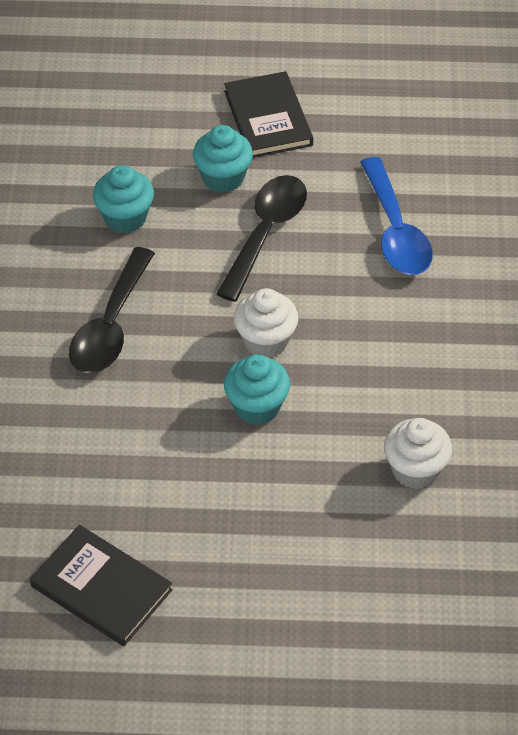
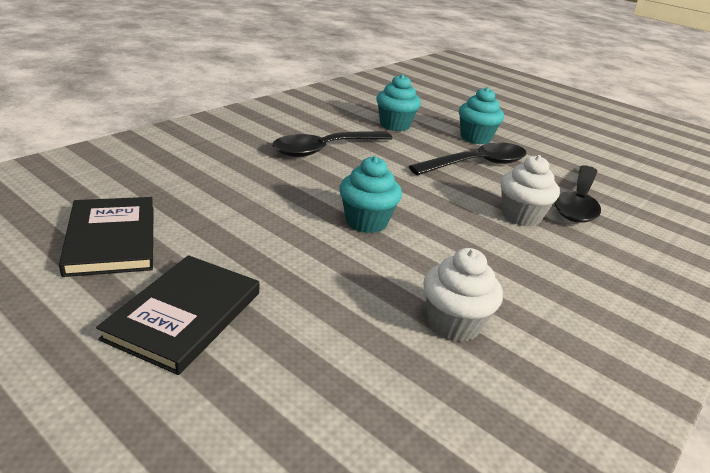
camera: 35 degrees right, 20 degrees down
black book [224,71,313,158] -> black book moved to [96,255,259,375]
white cupcake [234,288,298,358] -> white cupcake moved to [501,155,560,227]
blue spoon [360,157,433,275] -> black spoon [554,165,601,223]

